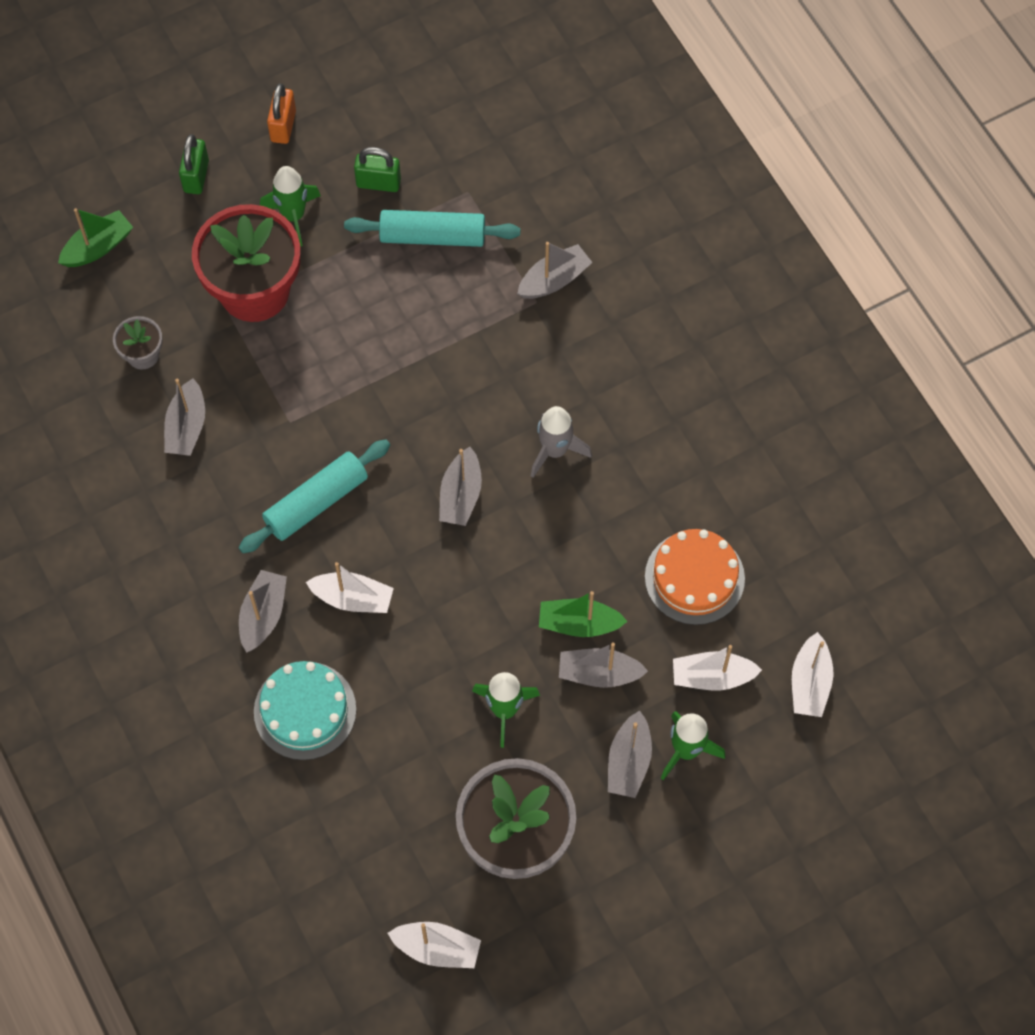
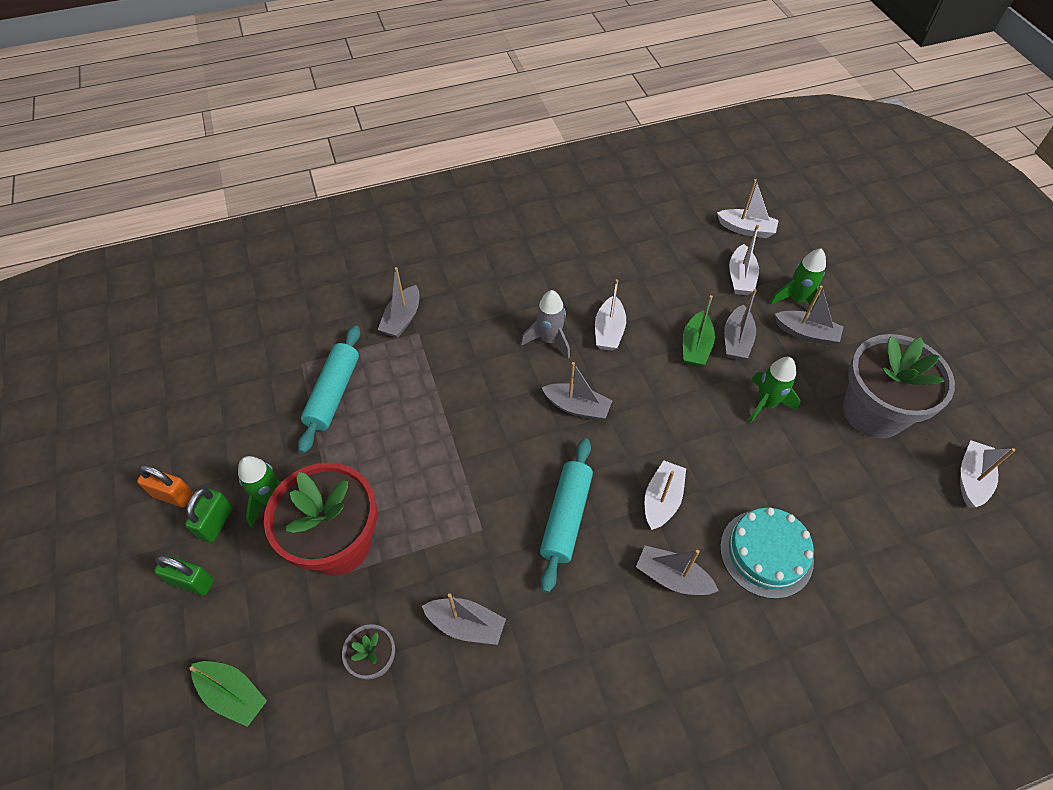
camera: 80 degrees left, 10 degrees down
green boat [58,208,133,267] -> green boat turned 150 degrees clockwise [189,661,267,727]
turquoise rolling pin [239,439,390,553] -> turquoise rolling pin turned 45 degrees clockwise [540,438,593,593]
green padlock [354,147,401,192] -> green padlock moved to [185,488,233,543]
grey boat [517,242,593,299] -> grey boat turned 135 degrees counterclockwise [378,267,419,338]
orange cake [645,529,745,625] -> none
none -> white boat [595,279,626,351]

